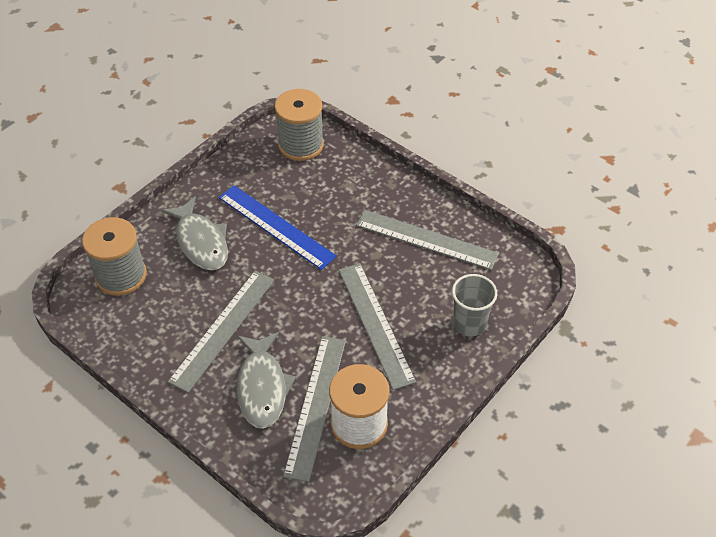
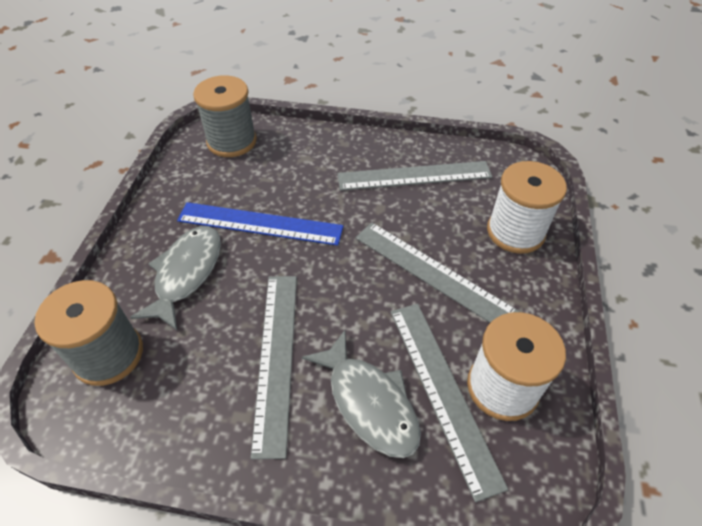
camera: 30 degrees left, 0 degrees up
grey fish [161,196,228,271] -> grey fish turned 105 degrees counterclockwise [130,226,221,330]
grey cup [452,274,497,337] -> white spool [487,161,567,254]

